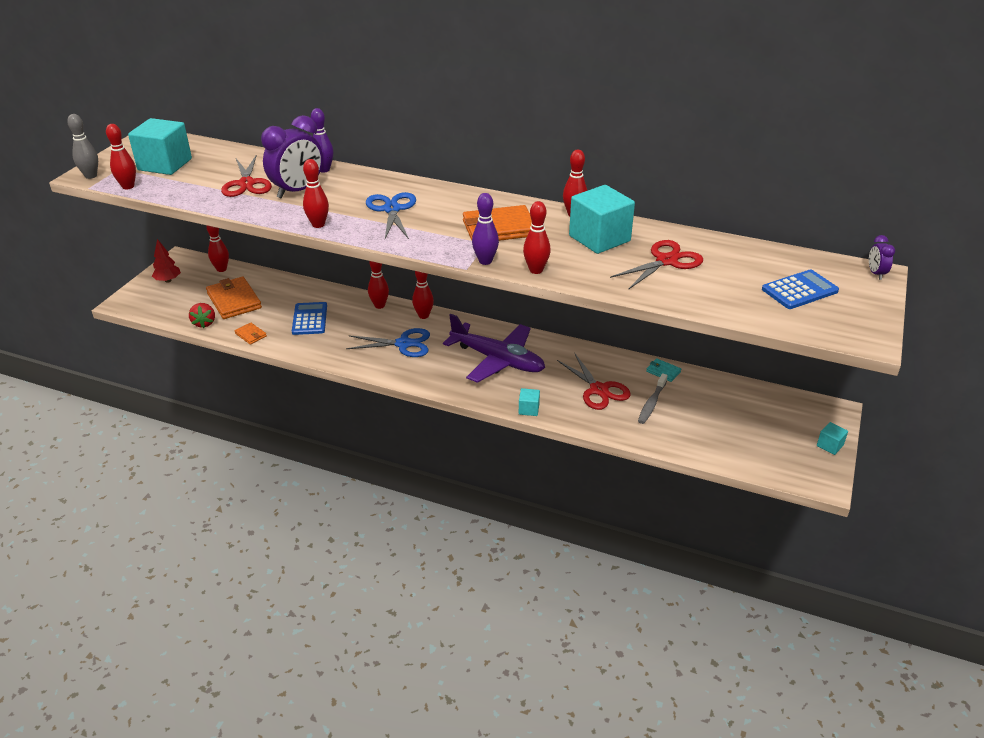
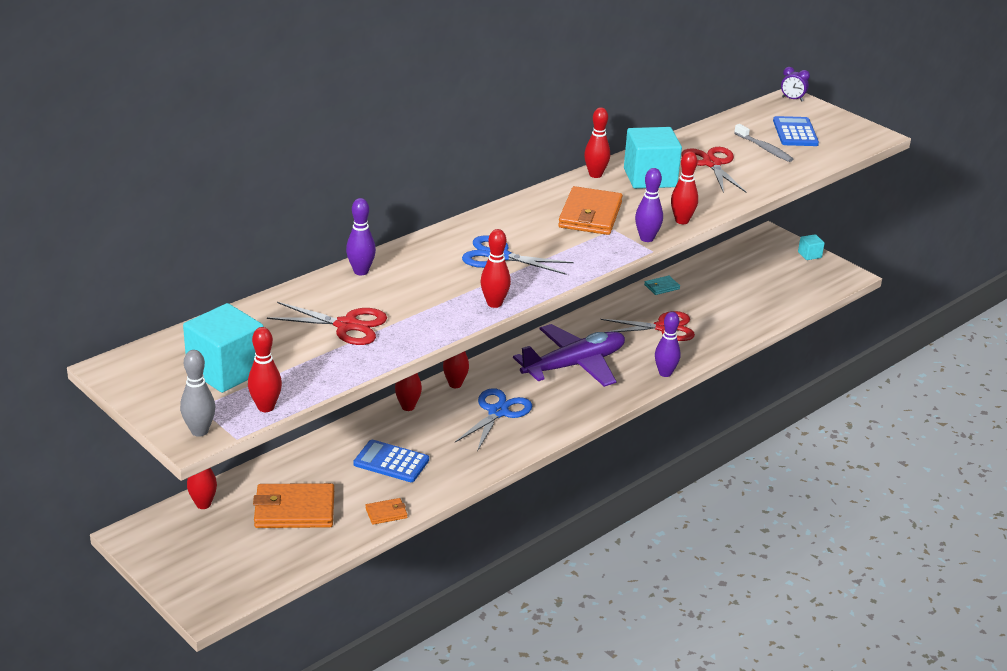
camera: 65 degrees left, 5 degrees down
red tree [152,239,181,283] -> none
red strawberry [189,303,215,328] -> none
purple clock [261,115,323,199] -> none
turquoise cube [519,388,540,416] -> purple bowling pin [655,312,681,377]
grey toothbrush [638,373,668,424] -> grey toothbrush moved to [734,124,793,162]

